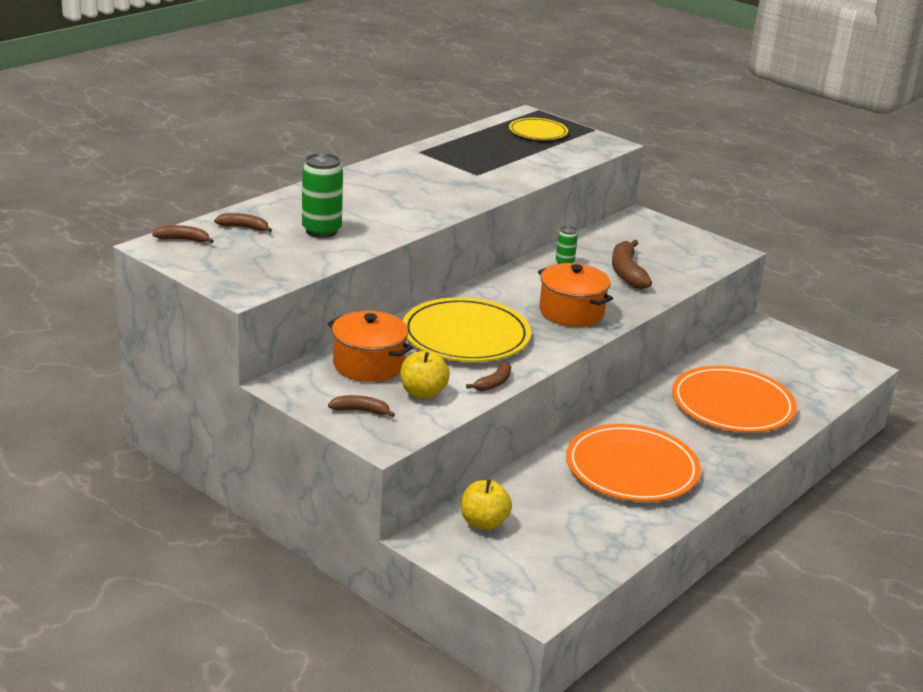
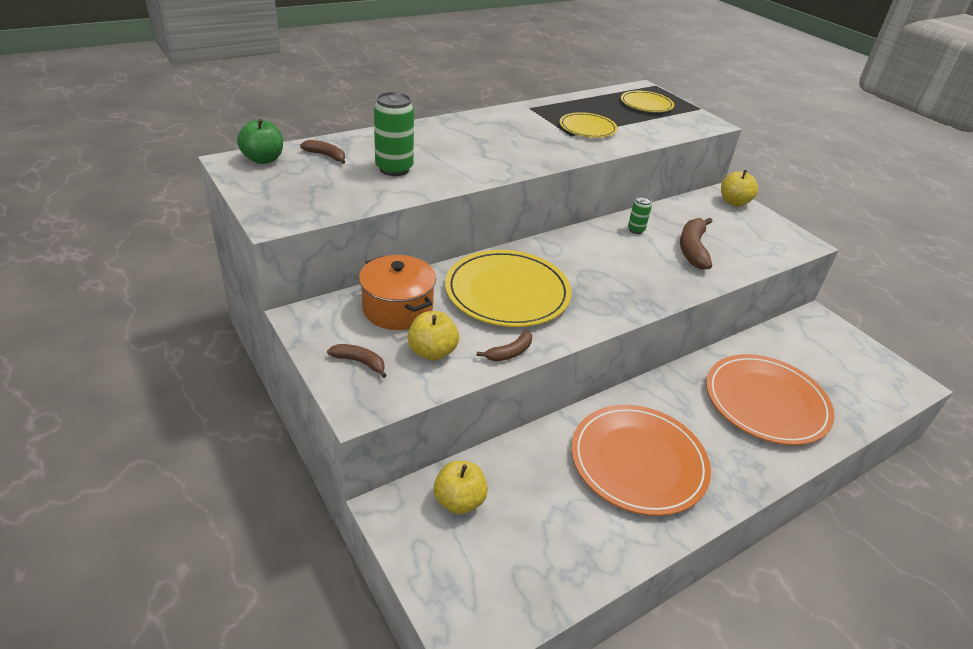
camera: 15 degrees right, 10 degrees up
brown banana [152,225,214,243] -> green apple [237,119,283,164]
orange pot [538,263,613,327] -> none
none -> yellow plate [560,112,618,138]
none -> yellow apple [721,170,758,207]

